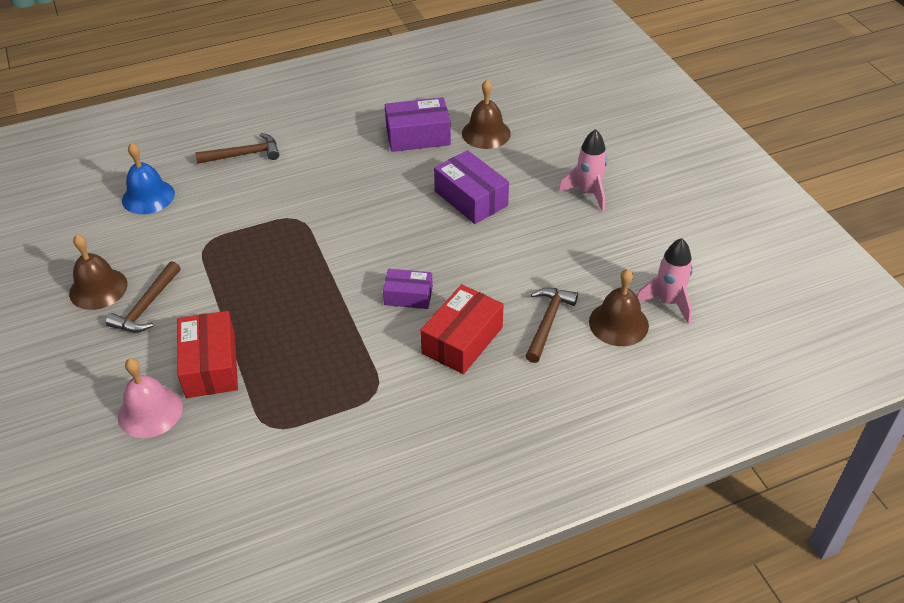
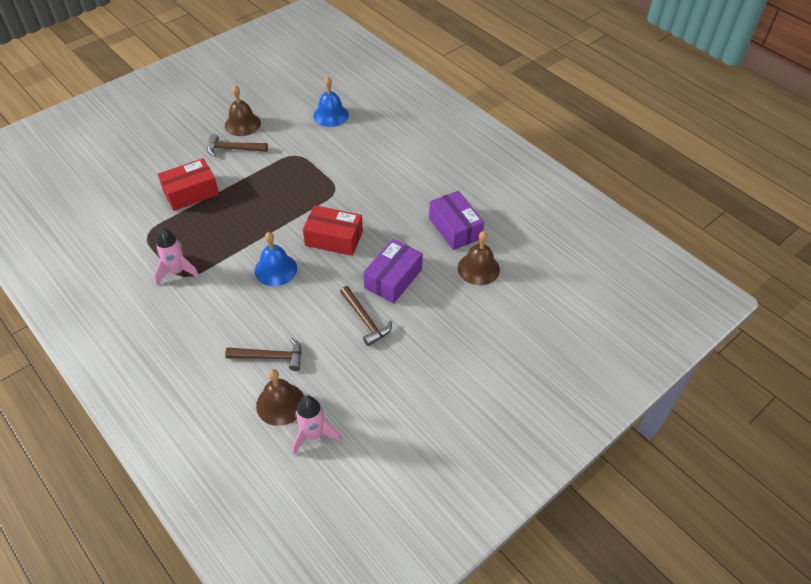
camera: 70 degrees right, 5 degrees up
pink bell [118,358,183,438] -> none
brown hammer [195,133,279,164] -> brown hammer moved to [340,286,392,346]
purple box [383,269,433,309] -> blue bell [255,232,297,286]
red box [420,284,504,374] -> red box moved to [303,205,363,256]
pink rocket [558,129,607,212] -> pink rocket moved to [154,228,200,285]

